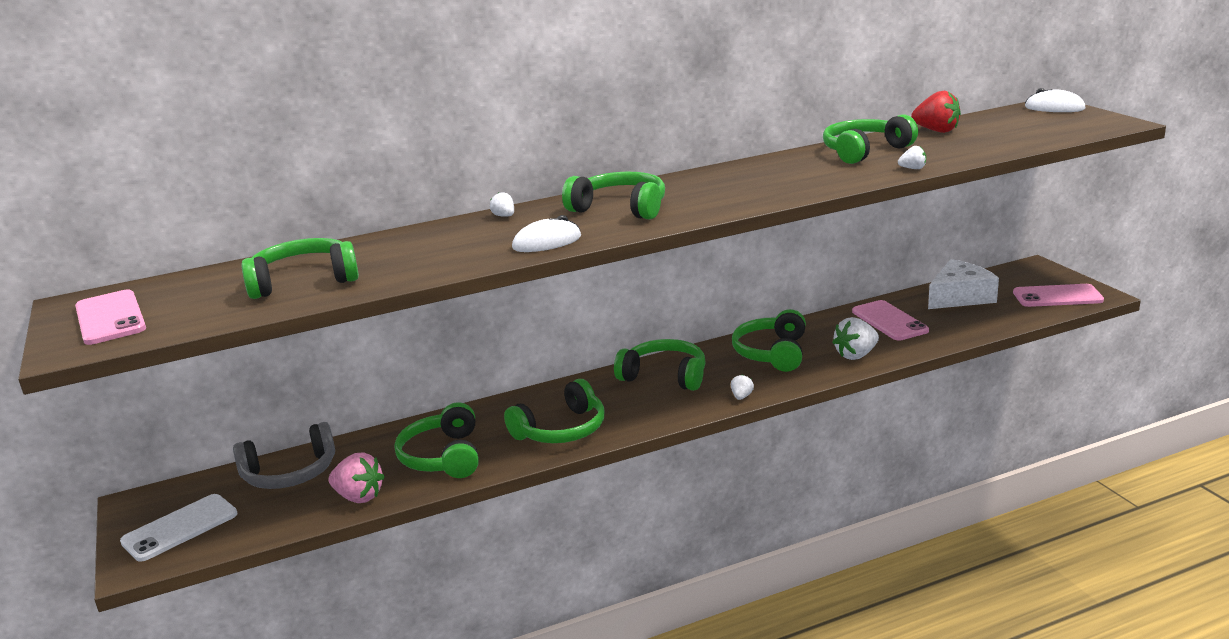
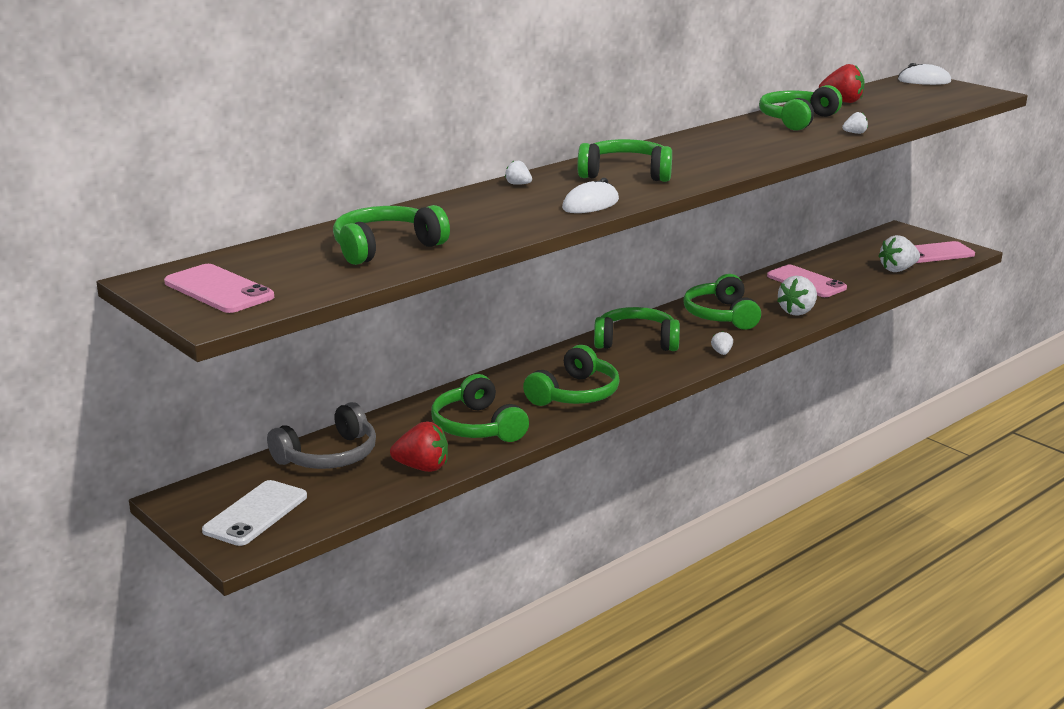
camera: 20 degrees left, 0 degrees up
pink strawberry [329,452,385,503] -> red strawberry [390,421,448,472]
white cheese [928,259,999,309] -> none
none -> white strawberry [878,235,920,272]

